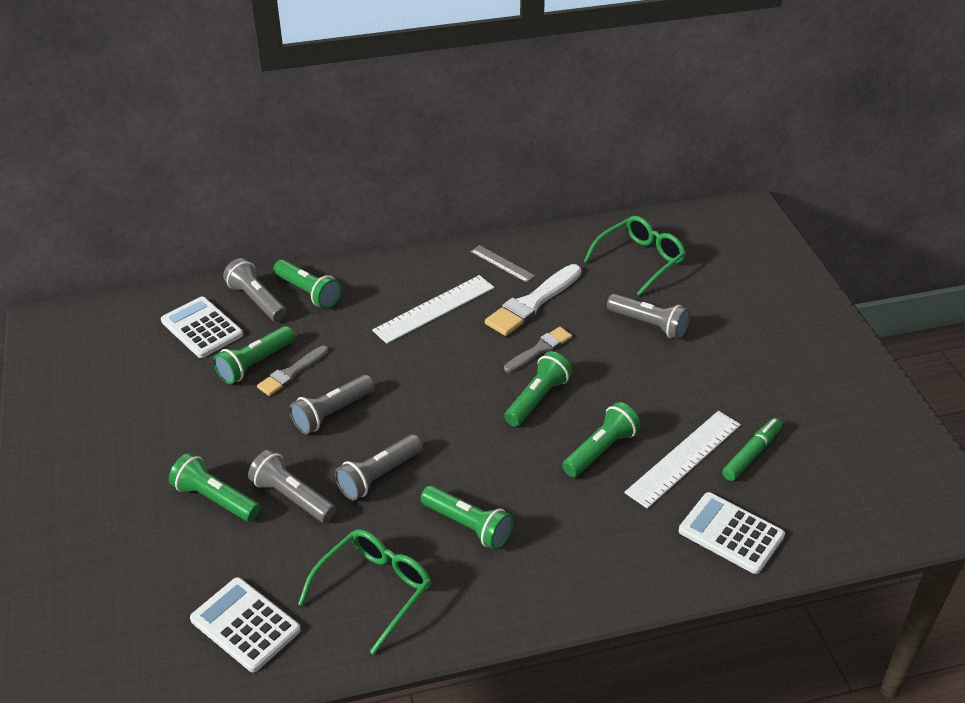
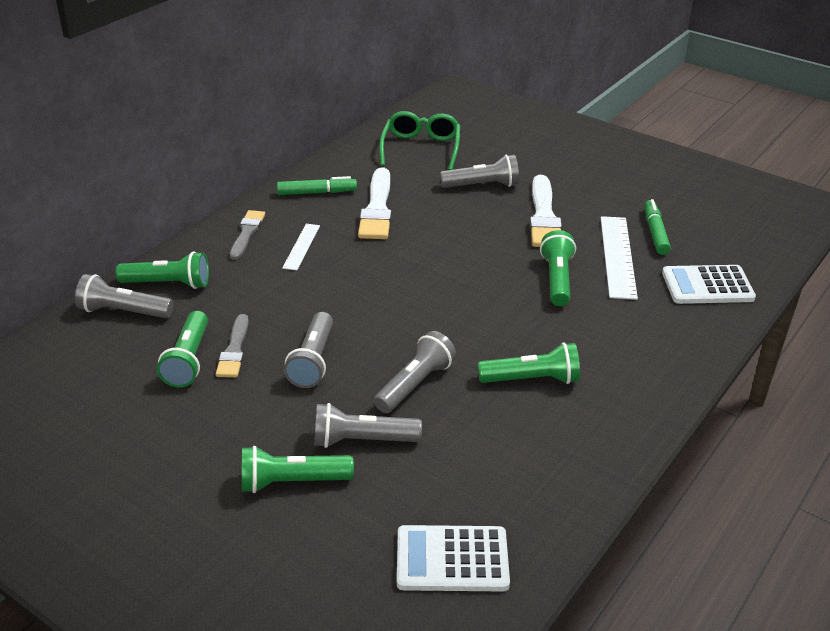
camera: 40 degrees left, 5 degrees down
white calculator [161,297,243,358] -> none
green glasses [298,529,431,655] -> none
grey flashlight [335,435,423,501] -> grey flashlight turned 150 degrees counterclockwise [374,331,456,413]
white ruler [372,275,495,344] -> white ruler [282,224,320,270], size x0.58
grey ruler [470,245,535,283] -> green marker [277,176,357,195]
grey brush [504,327,572,373] -> grey brush moved to [230,210,265,260]
green flashlight [504,351,572,427] -> none
none -> white brush [529,175,562,247]

